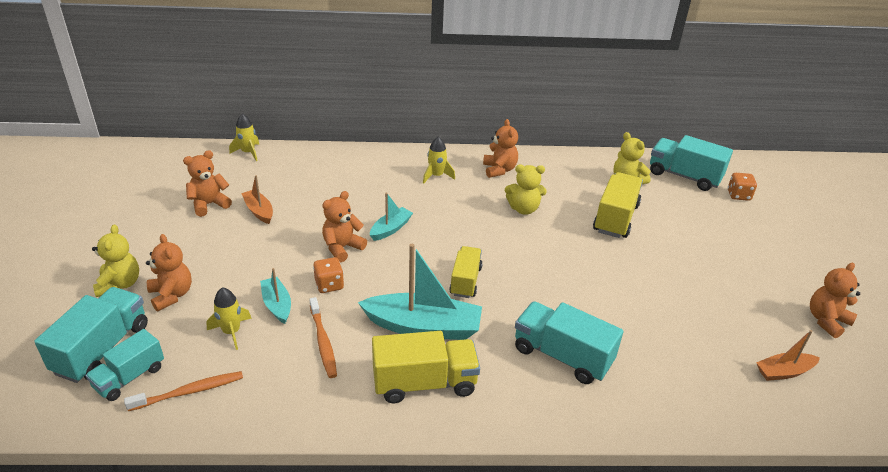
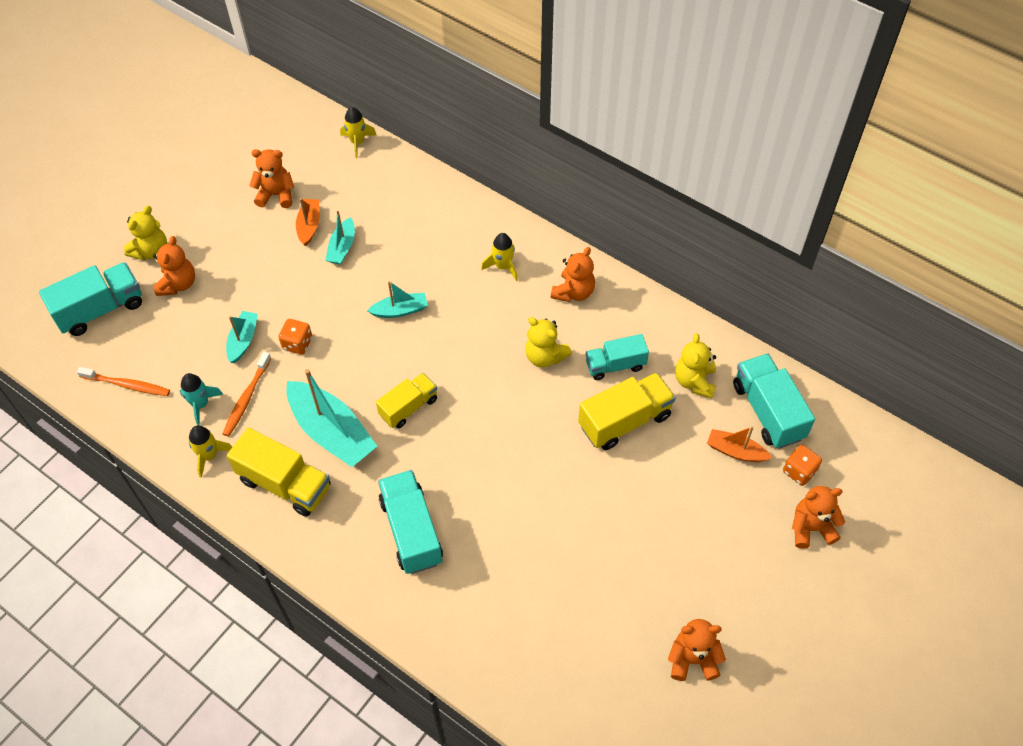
camera: 40 degrees right, 20 degrees up
turquoise truck [85,329,164,401] -> turquoise truck moved to [586,334,649,380]
yellow rocket [206,287,252,350] -> yellow rocket moved to [189,426,232,478]
orange teddy bear [322,191,367,262] -> orange teddy bear moved to [792,486,845,549]
orange boat [756,330,820,381] -> orange boat moved to [707,426,772,462]
none -> turquoise rocket [180,373,223,426]
none -> turquoise boat [325,211,355,265]

